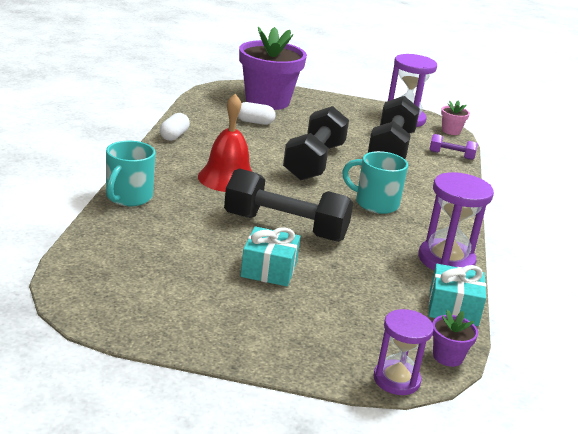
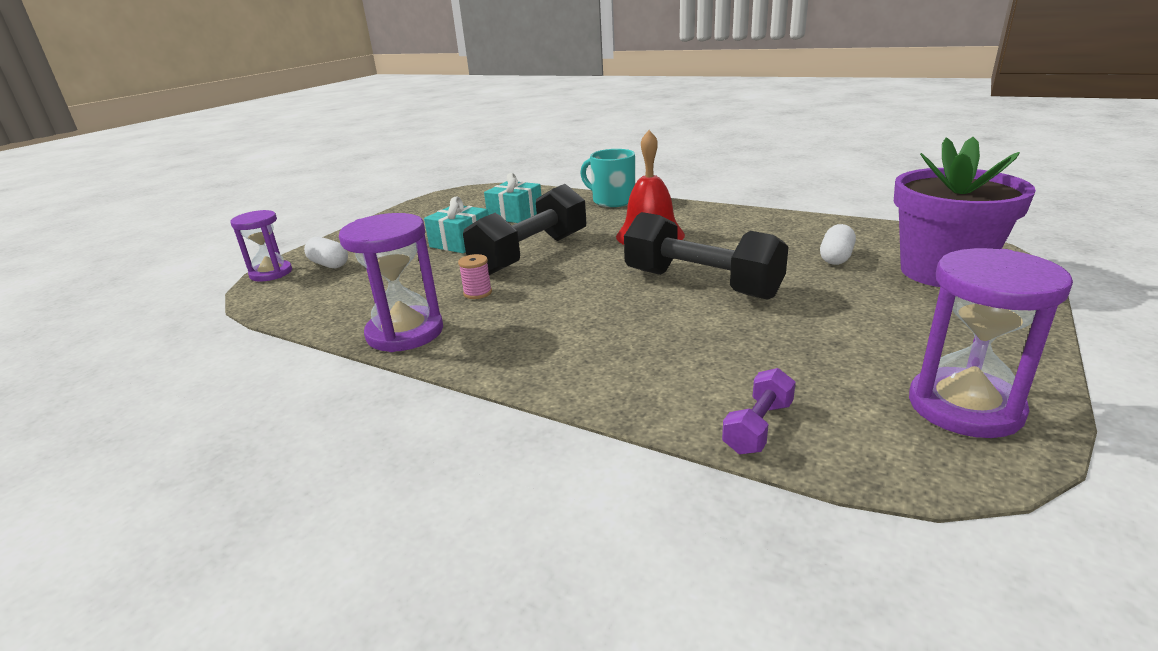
camera: 115 degrees right, 0 degrees up
white capsule [160,113,190,141] -> white capsule moved to [304,237,348,268]
turquoise mug [342,151,408,214] -> none
black dumbbell [368,96,420,159] -> none
turquoise gift [429,264,486,326] -> turquoise gift moved to [484,173,542,223]
purple flower pot [432,310,478,367] -> none
pink flower pot [441,100,470,135] -> none
none -> pink spool [458,254,492,299]

